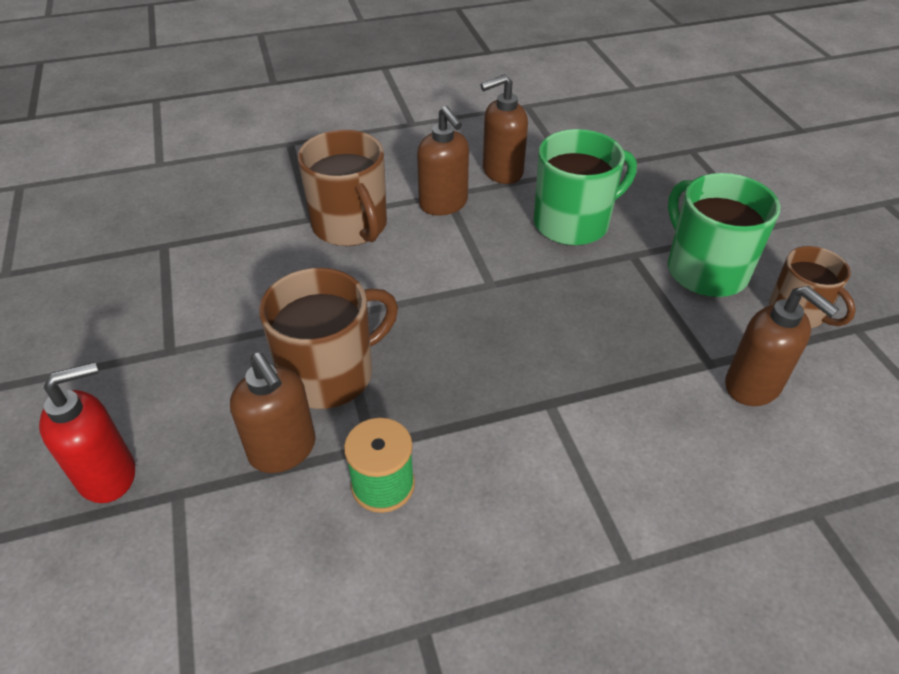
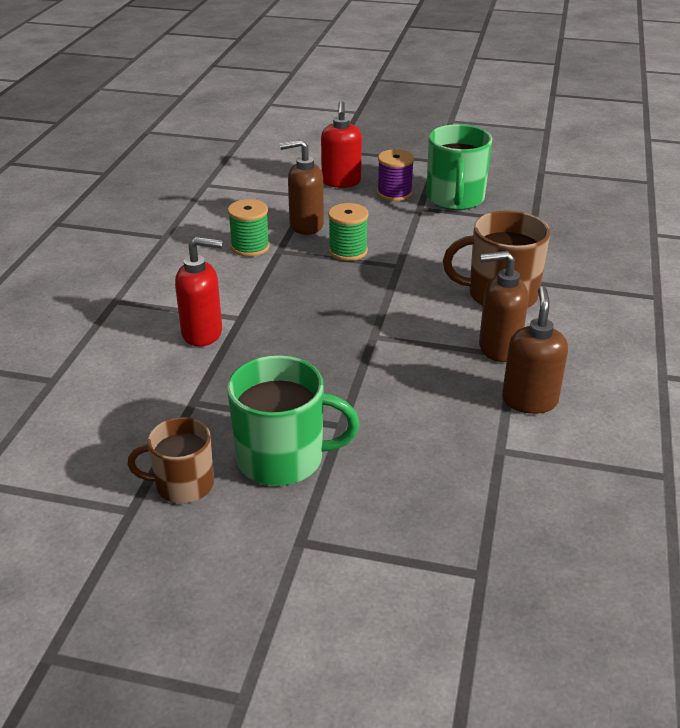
camera: 120 degrees right, 10 degrees down
brown mug [259,268,398,409] -> green spool [328,203,369,261]
green mug [534,129,637,246] -> green mug moved to [427,124,492,210]
brown soap dispenser [725,286,839,406] -> none
none -> red soap dispenser [175,237,223,347]
none -> purple spool [377,149,414,201]

